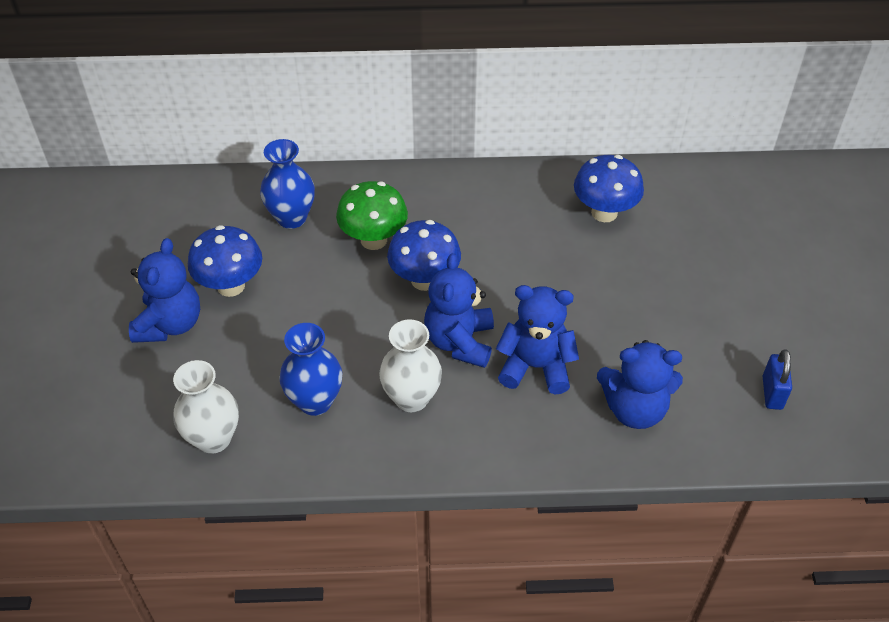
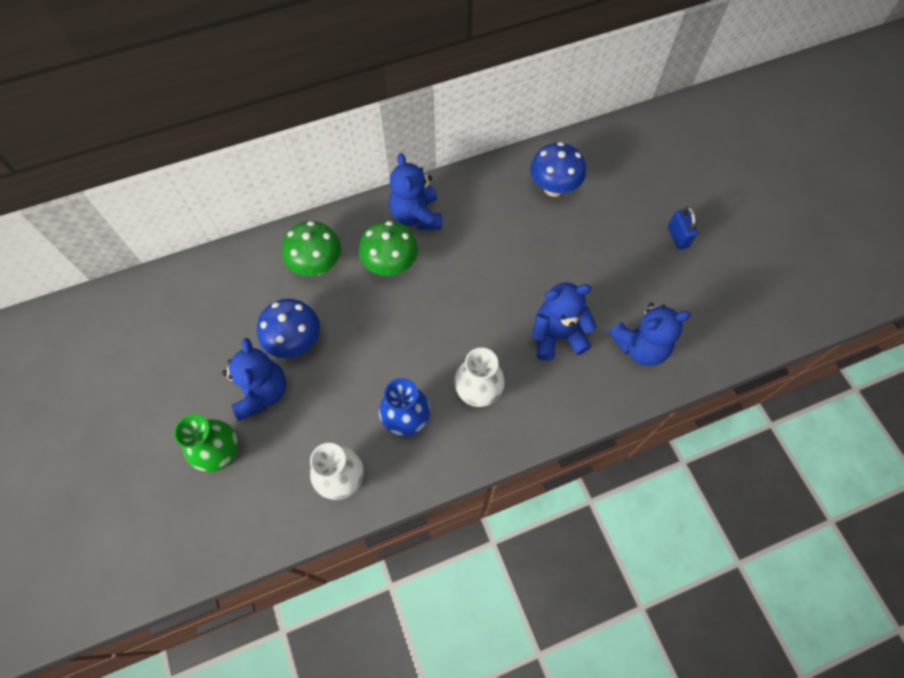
camera: 20 degrees left, 15 degrees up
blue vase [260,139,315,229] -> green mushroom [282,221,341,276]
blue mushroom [387,220,461,291] -> none
blue teddy bear [424,253,494,368] -> blue teddy bear moved to [389,153,442,230]
blue padlock [763,349,792,410] -> blue padlock moved to [668,206,698,250]
none -> green vase [174,414,238,472]

